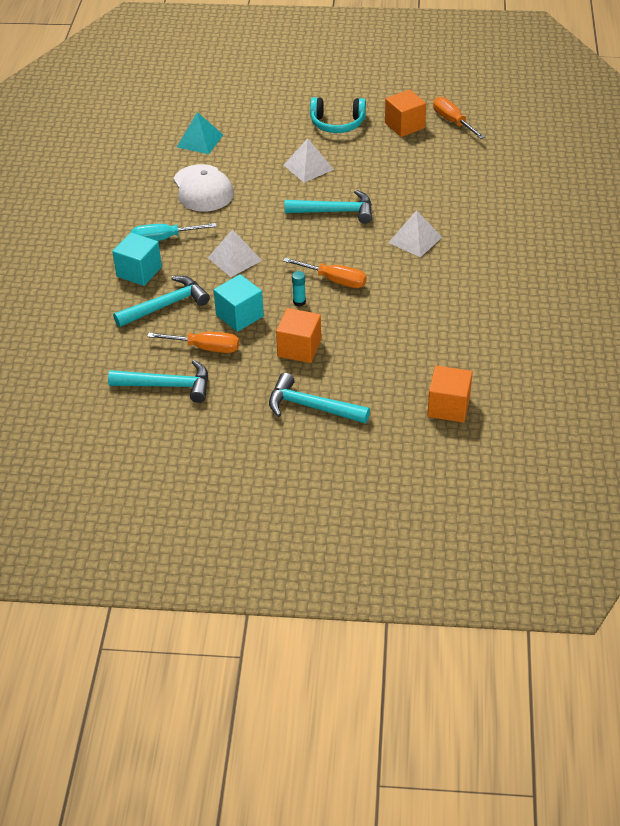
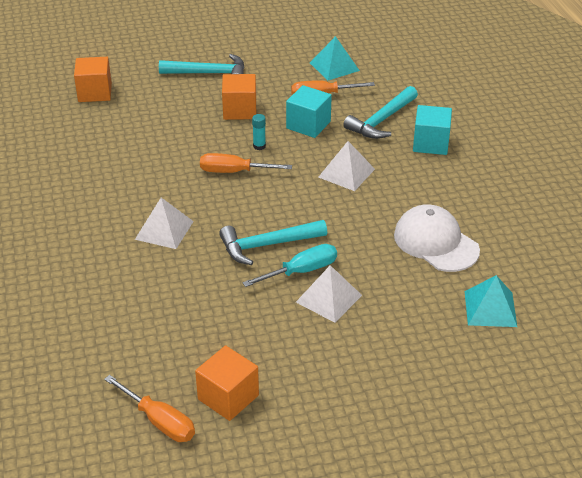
camera: 160 degrees right, 5 degrees down
turquoise hammer [108,360,208,403] -> turquoise pyramid [310,36,360,80]
turquoise screwdriver [131,223,217,241] -> turquoise screwdriver moved to [242,244,337,287]
turquoise headphones [310,97,366,133] -> none

